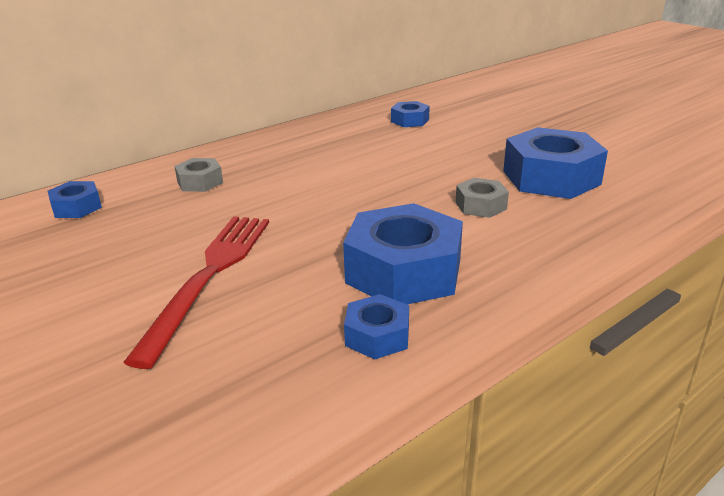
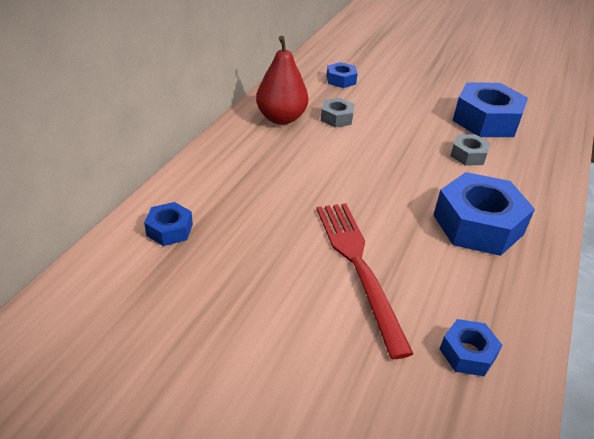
camera: 30 degrees left, 10 degrees up
grey nut [174,158,223,192] -> grey nut moved to [321,98,355,127]
blue nut [344,294,409,359] -> blue nut moved to [440,319,502,376]
none -> red pear [256,36,308,125]

